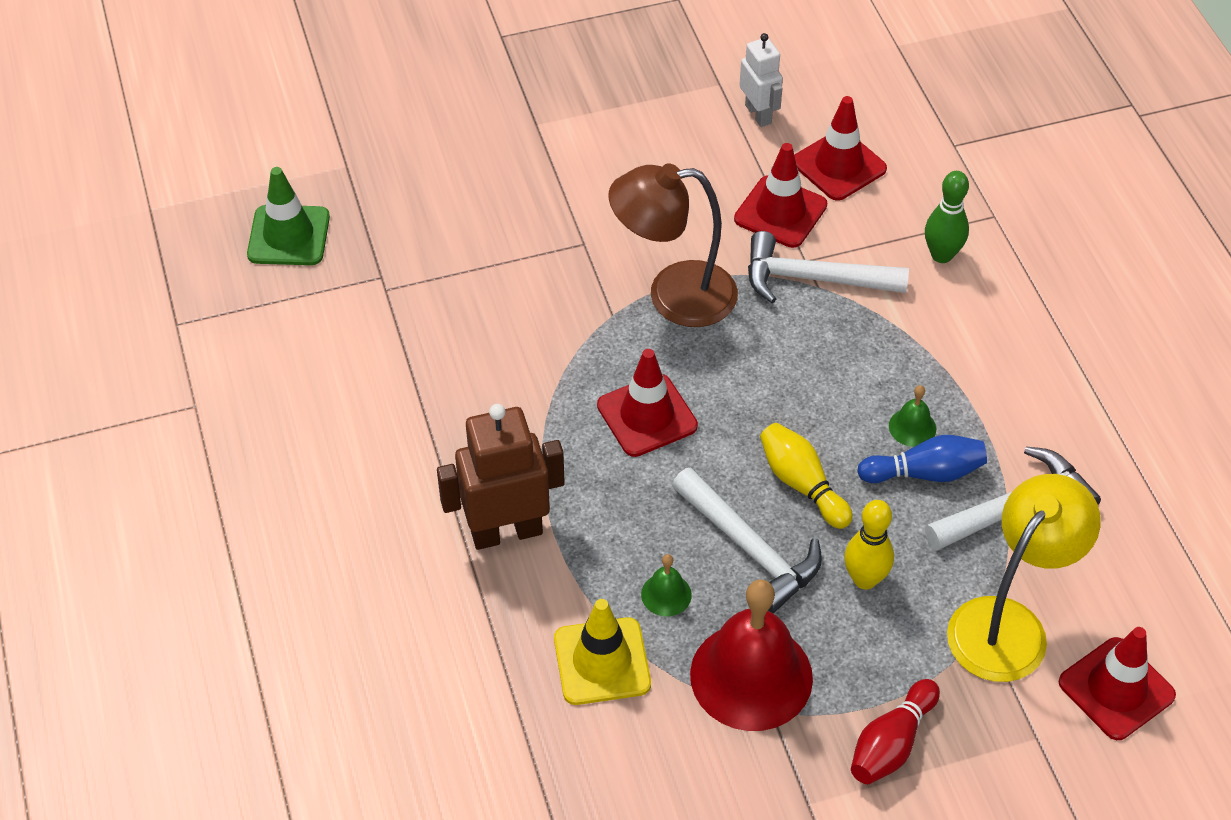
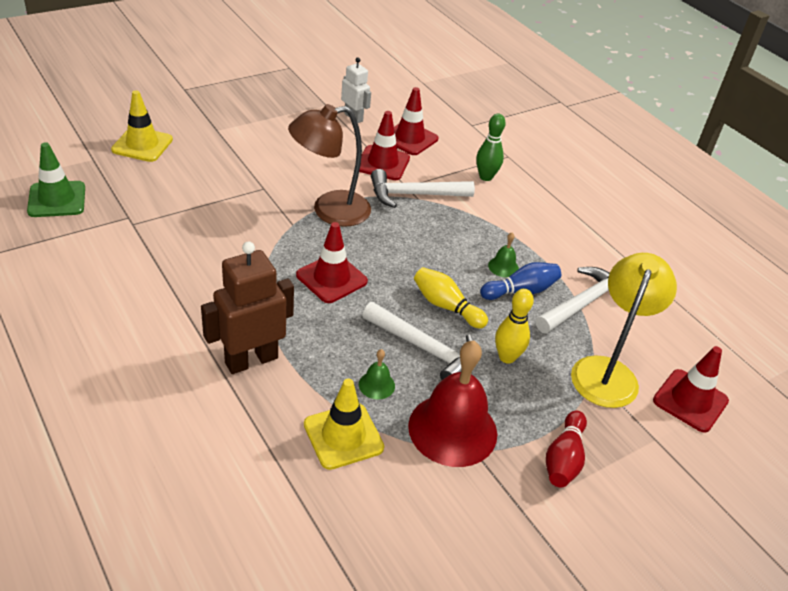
camera: 20 degrees left, 10 degrees down
none -> yellow traffic cone [111,90,173,162]

